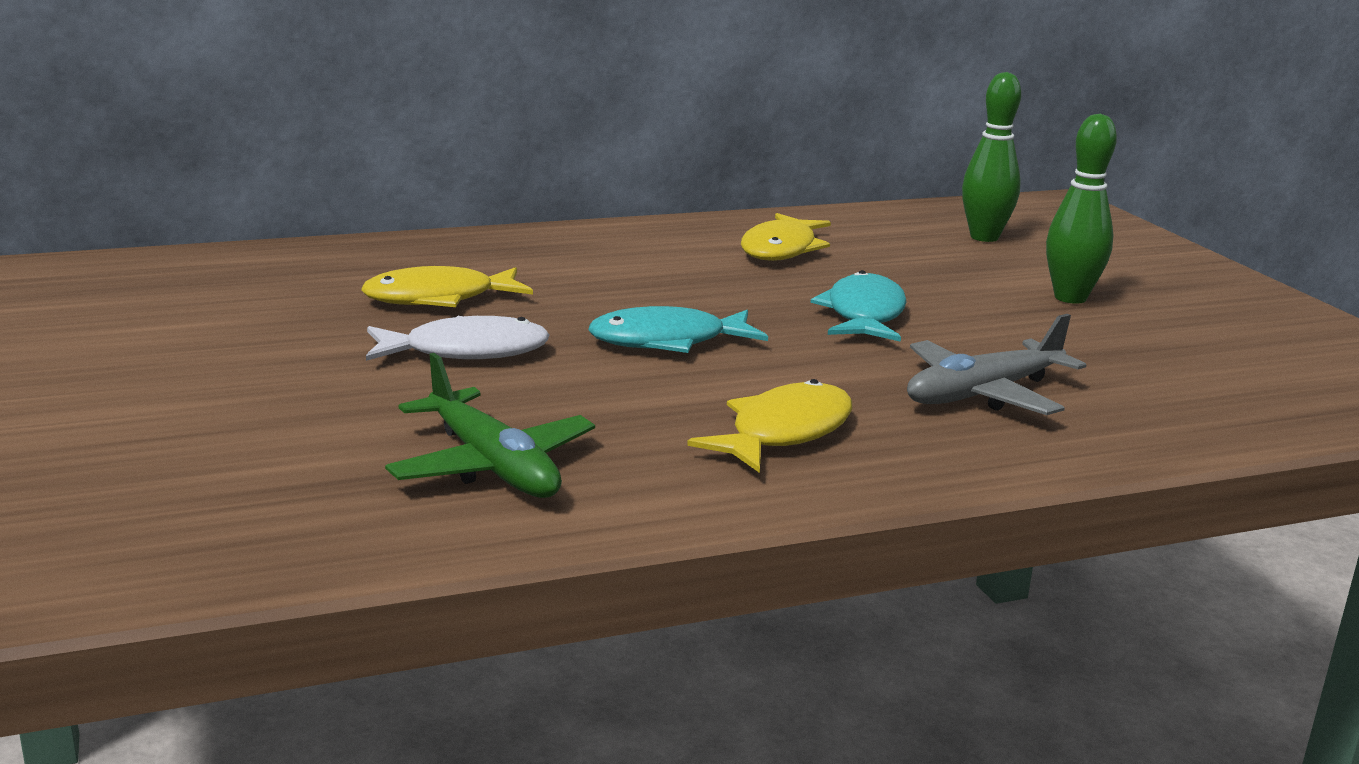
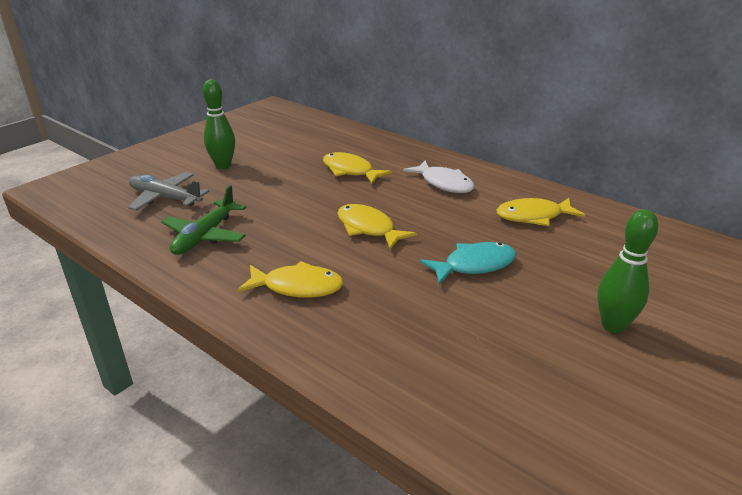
camera: 60 degrees right, 10 degrees up
white fish [366,316,550,361] -> white fish moved to [403,160,474,193]
turquoise fish [588,306,768,353] -> yellow fish [337,204,417,249]
grey plane [907,314,1086,415] -> grey plane moved to [128,172,210,211]
green bowling pin [962,72,1021,242] -> green bowling pin moved to [203,79,235,169]

